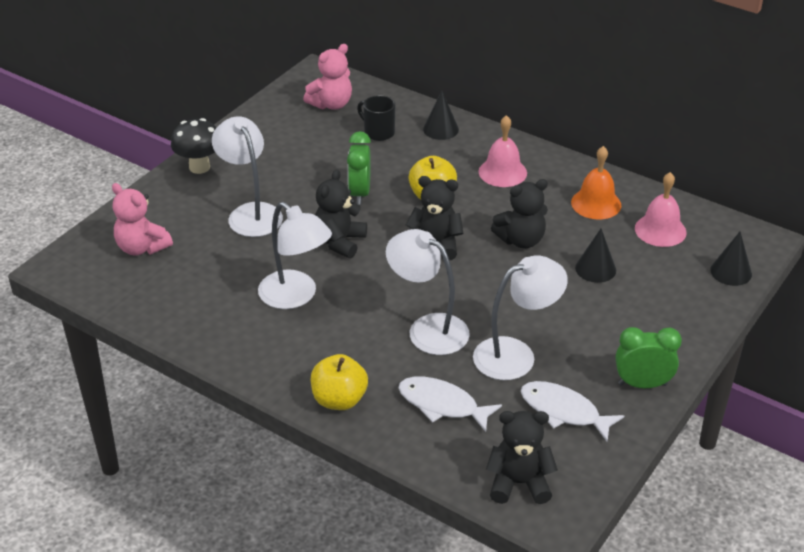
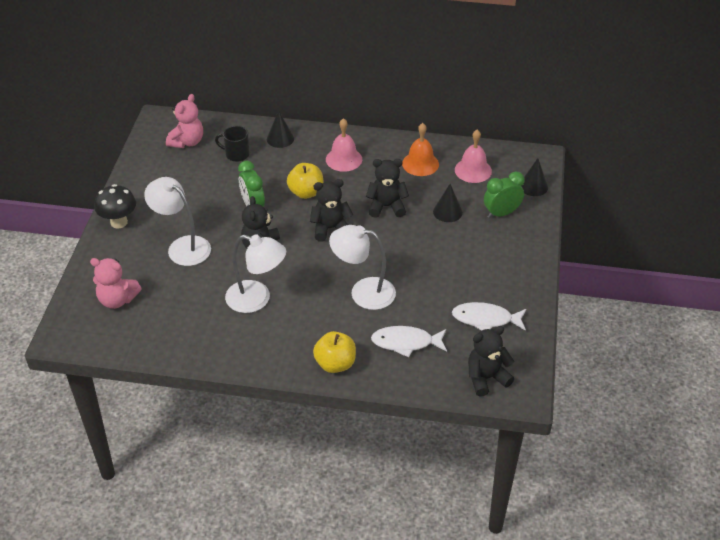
camera: 25 degrees left, 5 degrees up
white lamp [473,255,568,380] -> none
black teddy bear [491,179,548,248] -> black teddy bear turned 135 degrees counterclockwise [366,159,409,218]
green clock [616,327,682,388] -> green clock moved to [484,172,524,218]

